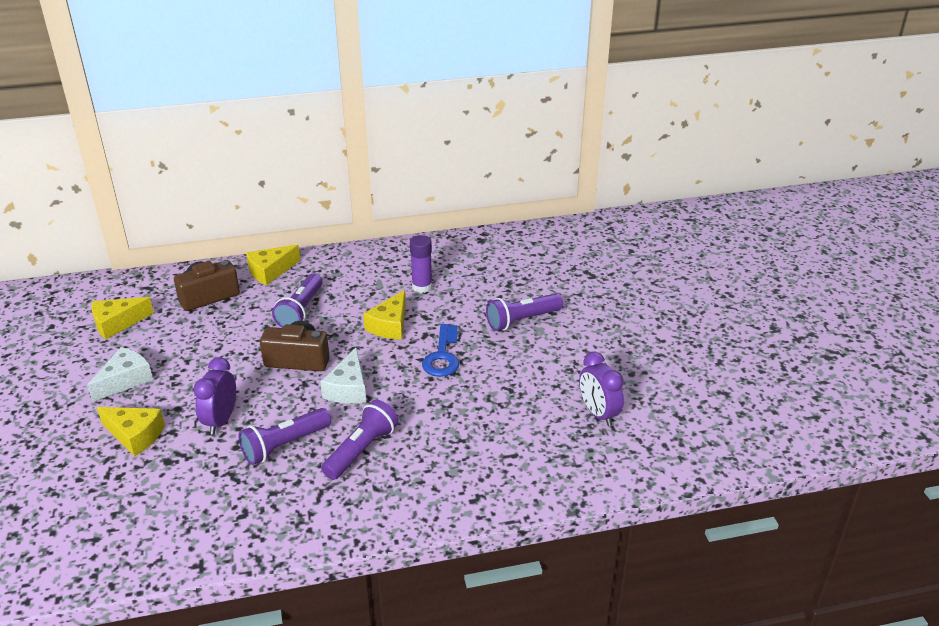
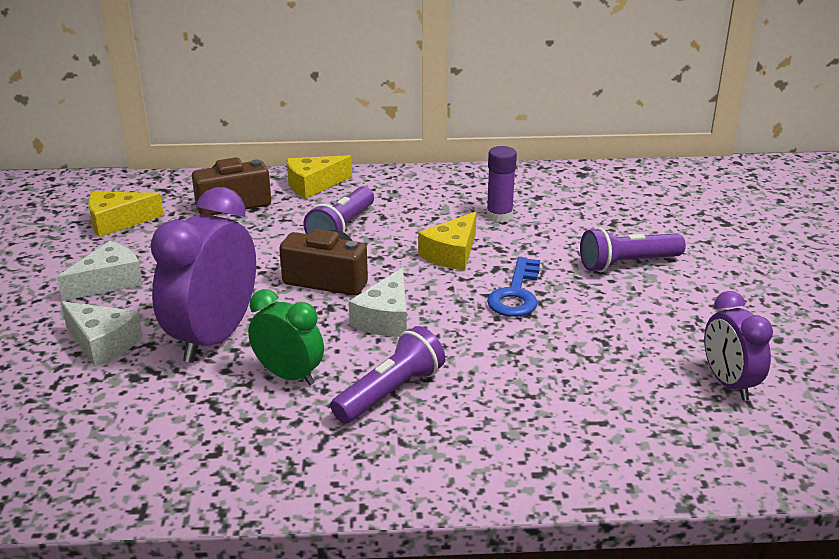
camera: 10 degrees right, 5 degrees down
yellow cheese [97,407,165,456] -> white cheese [61,301,143,367]
purple clock [194,357,236,435] -> purple clock [150,187,256,363], size x1.70
purple flashlight [238,408,331,465] -> green clock [248,289,324,385]

